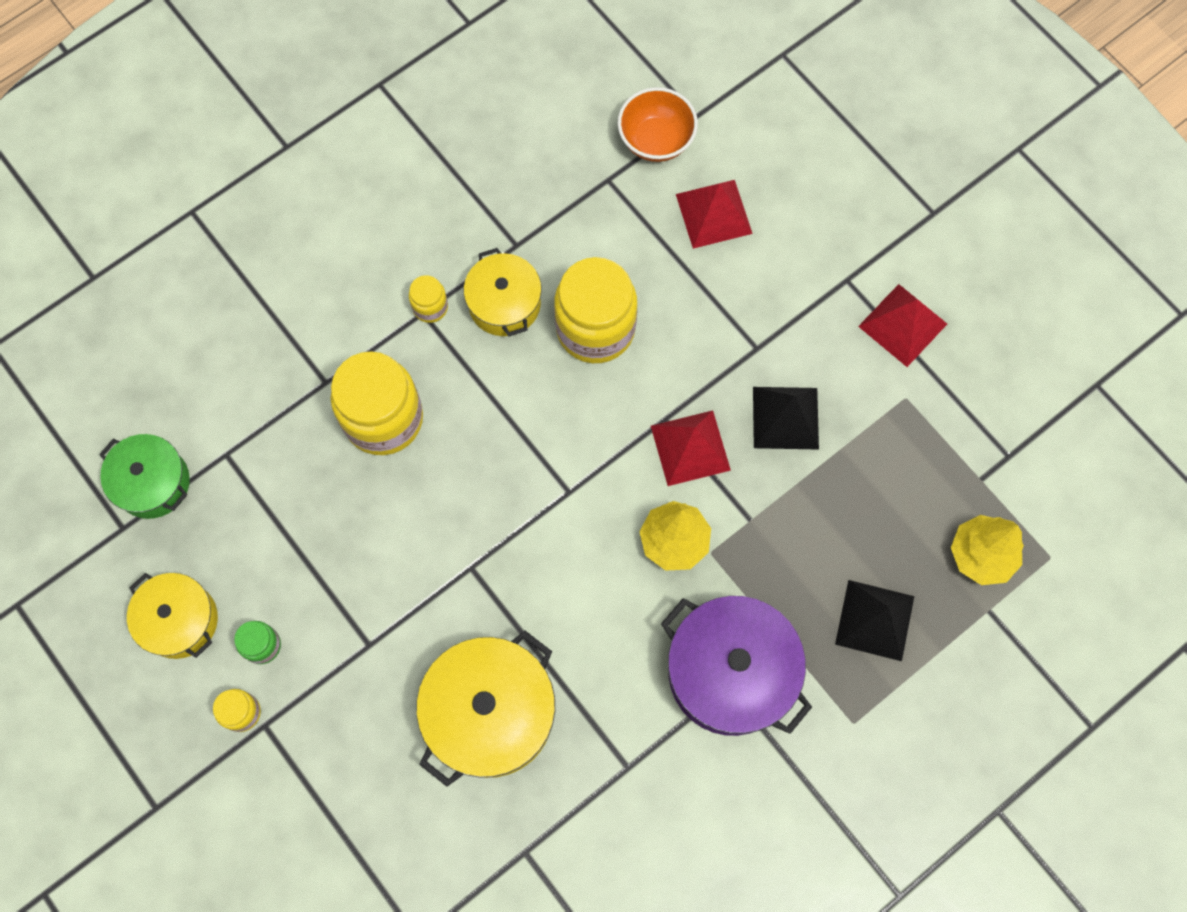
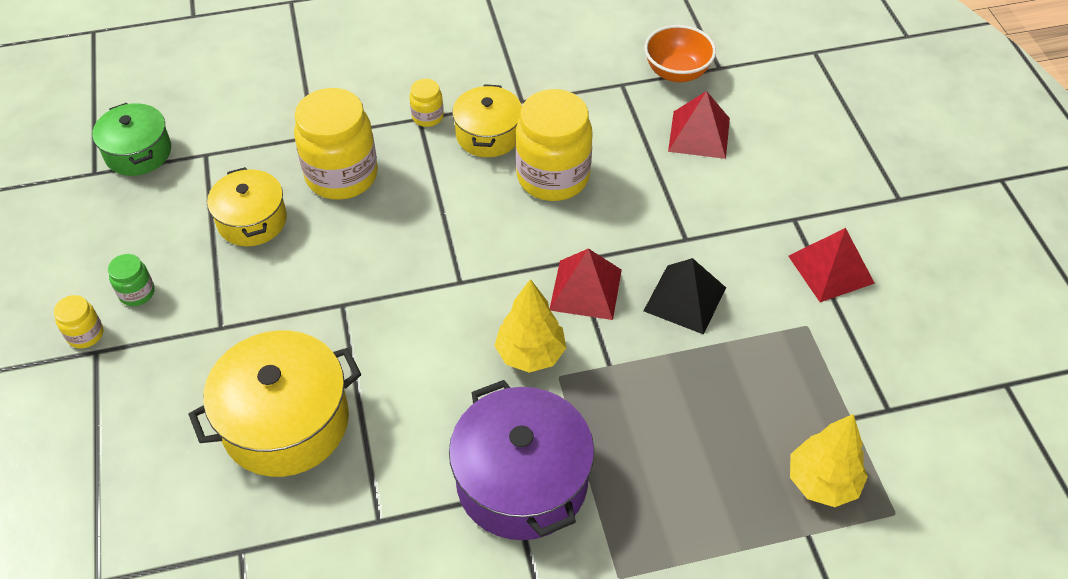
camera: 25 degrees right, 20 degrees down
yellow pot [127,573,218,659] -> yellow pot moved to [207,167,287,246]
black pyramid [835,580,914,661] -> none

